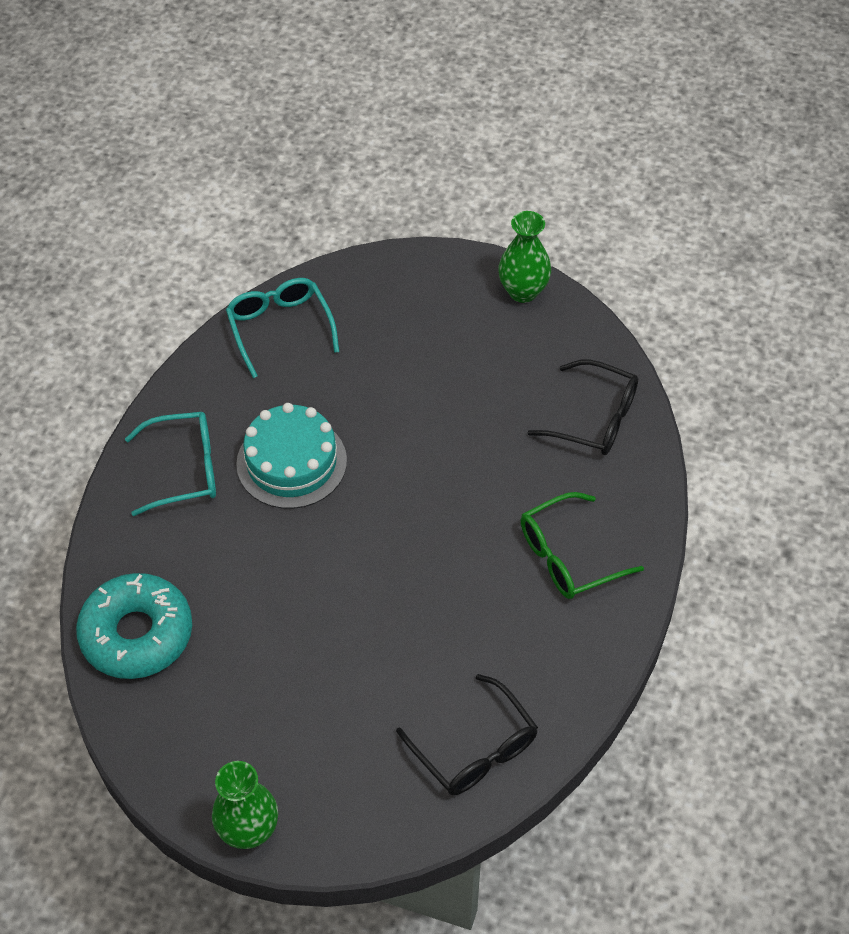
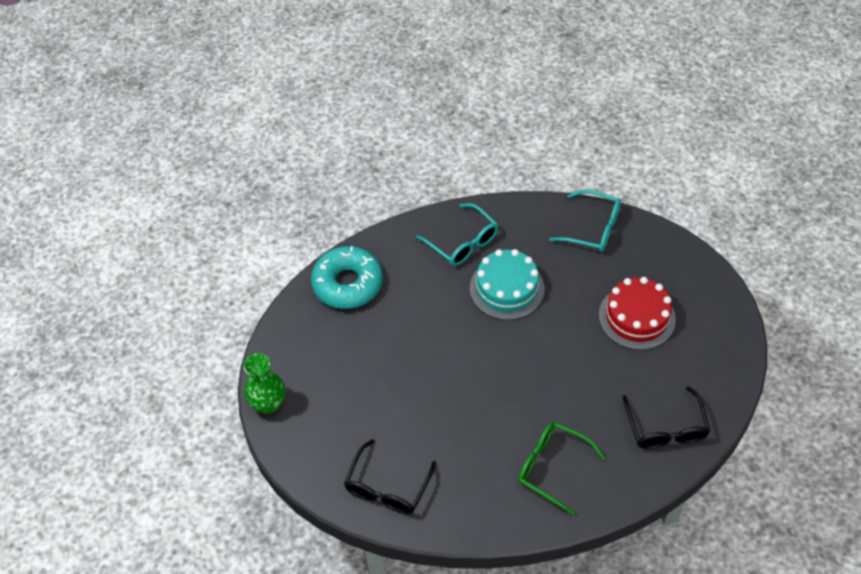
camera: 60 degrees right, 0 degrees up
turquoise glasses [226,278,339,378] -> turquoise glasses turned 75 degrees clockwise [549,189,621,252]
green vase [498,211,551,303] -> none
none -> red cake [599,277,676,350]

